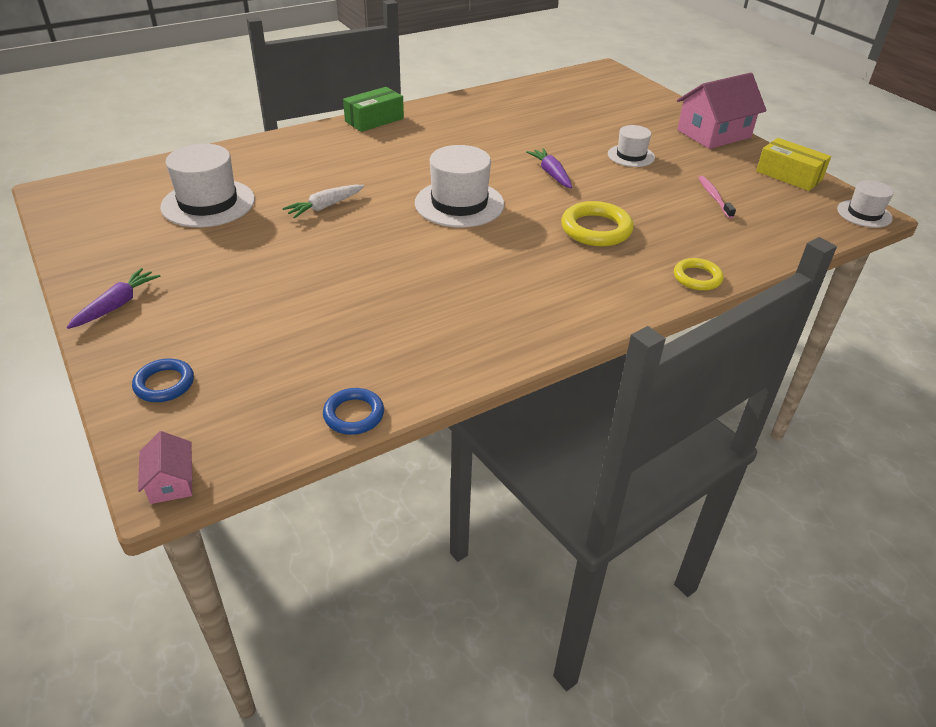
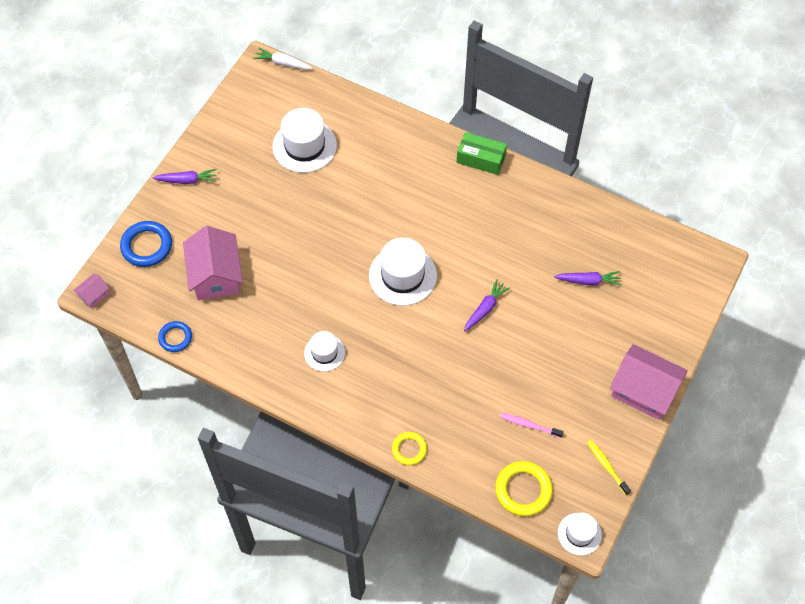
camera: 60 degrees right, 20 degrees up
blue ring [132,358,194,402] -> blue ring [120,221,172,267], size x1.59
white carrot [283,185,364,219] -> white carrot moved to [253,47,312,70]
yellow ring [561,201,634,247] -> yellow ring moved to [495,461,553,516]
white hat [608,125,655,167] -> white hat moved to [304,331,345,372]
pink toothbrush [698,176,736,219] -> pink toothbrush turned 120 degrees counterclockwise [500,413,564,438]
yellow box [756,138,831,191] -> yellow toothbrush [587,440,631,495]
none -> pink house [183,226,242,300]
none -> purple carrot [554,271,621,286]

